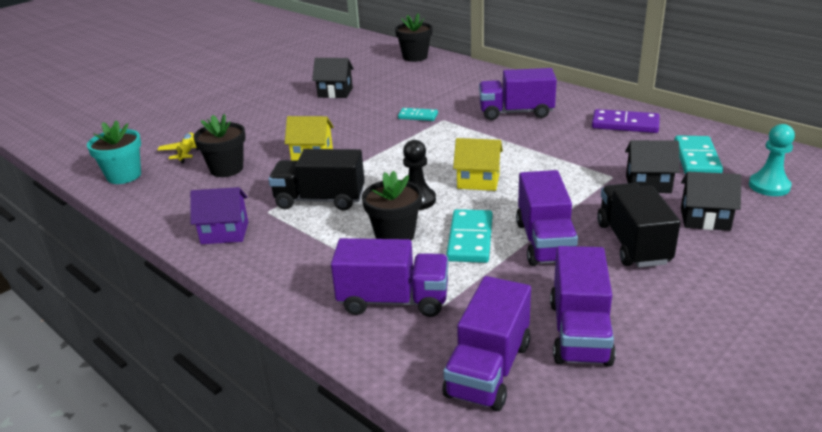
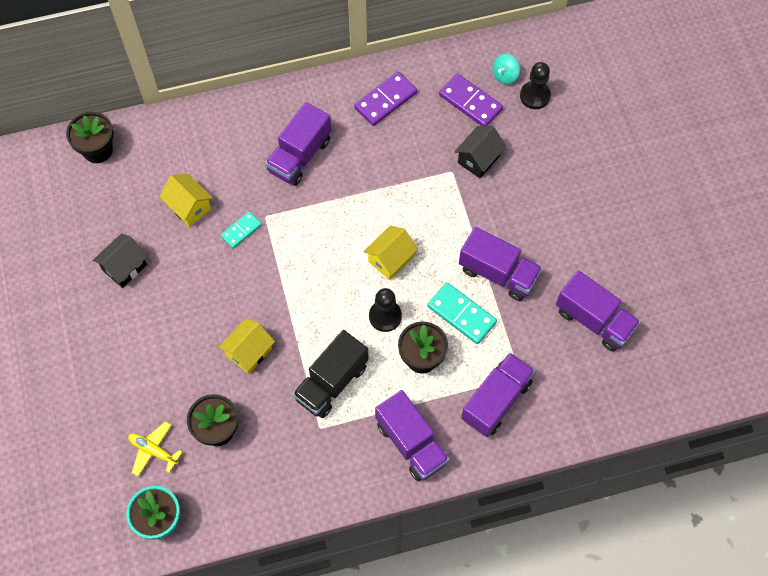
camera: 60 degrees left, 35 degrees up
purple house [190,187,248,244] -> none
purple truck [443,276,531,411] -> purple truck moved to [375,390,449,481]
black truck [597,183,681,267] -> none
turquoise domino [674,135,723,174] -> purple domino [439,73,503,126]
black house [681,172,741,231] -> none
turquoise pawn [749,124,795,196] -> black pawn [520,62,551,109]
none -> yellow house [159,174,213,227]
none -> turquoise spinning top [493,54,520,84]

